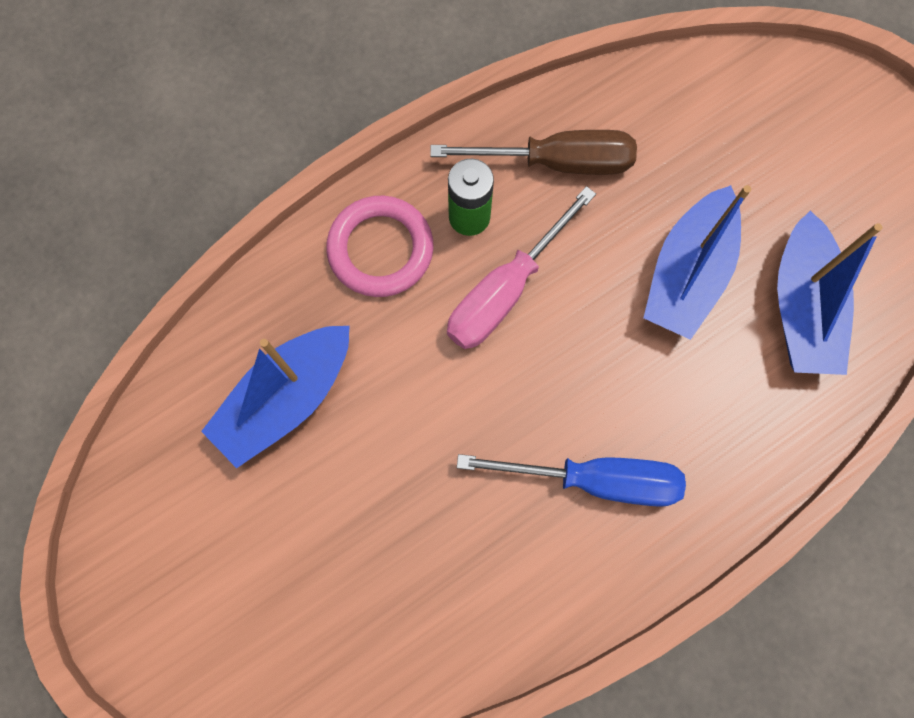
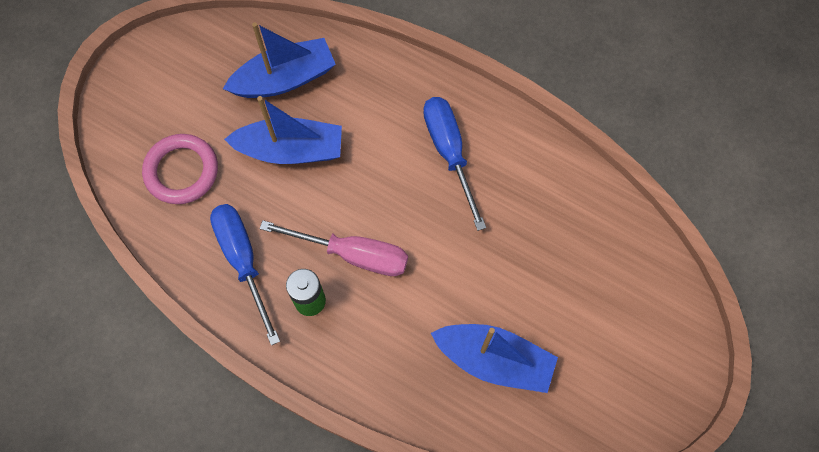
camera: 115 degrees left, 5 degrees down
pink ring [326,196,434,297] -> pink ring moved to [142,134,218,204]
brown screwdriver [430,130,637,175] -> blue screwdriver [210,204,280,346]

